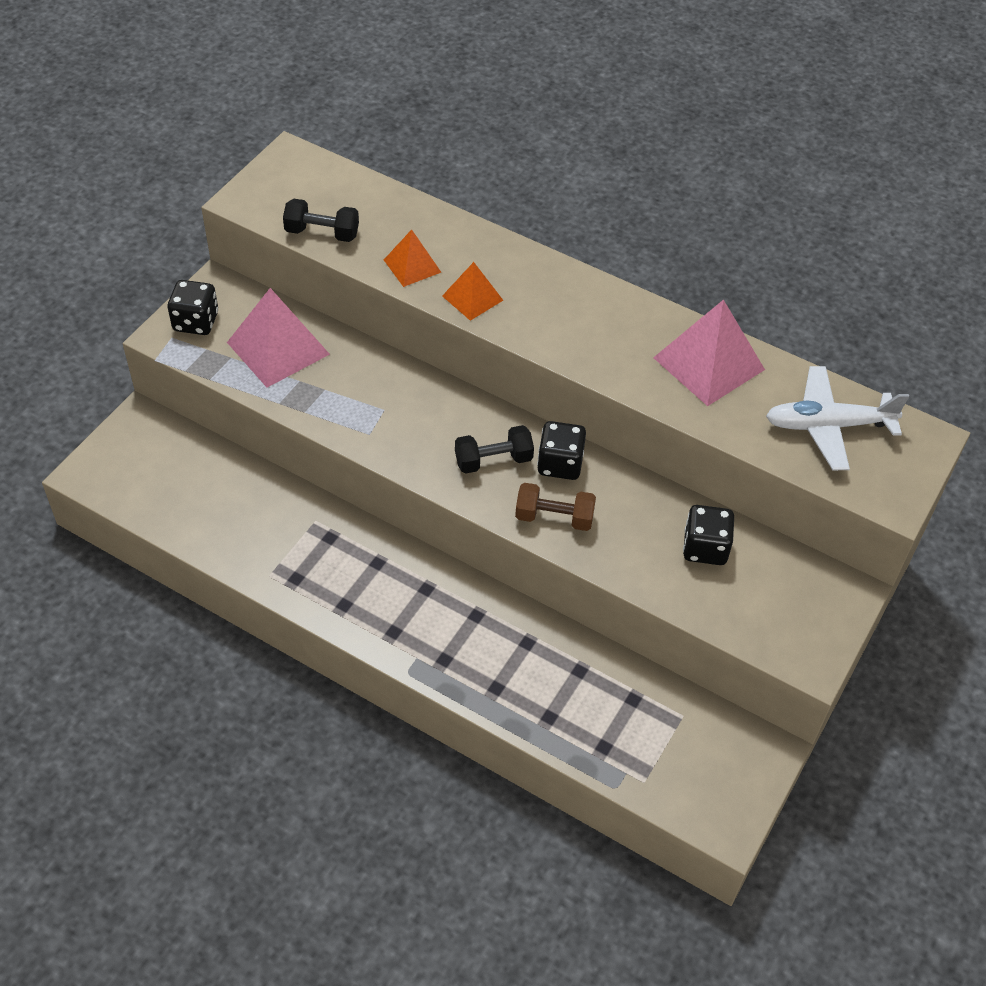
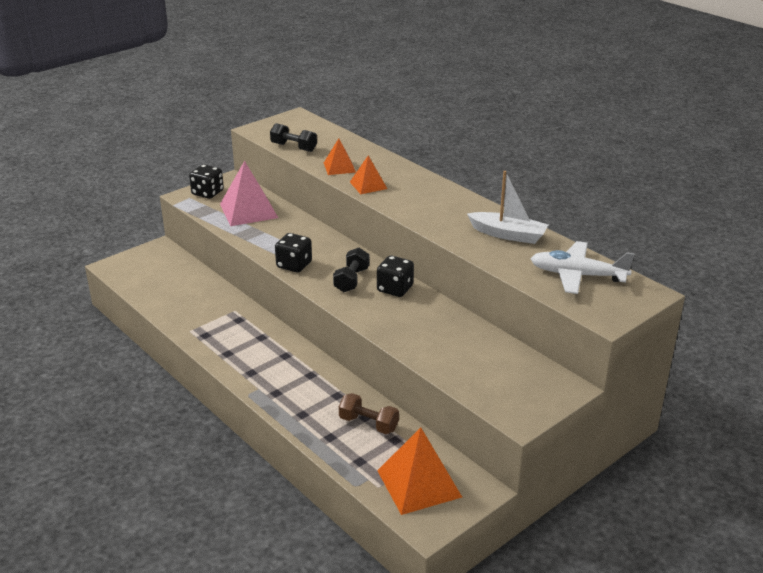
camera: 20 degrees right, 20 degrees down
black dumbbell [455,425,534,474] -> black dumbbell turned 75 degrees counterclockwise [333,248,369,292]
brown dumbbell [515,483,596,531] -> brown dumbbell moved to [339,393,399,434]
pink pyramid [653,299,765,406] -> white boat [467,171,548,244]
black dice [683,505,734,565] -> black dice moved to [275,233,312,273]
none -> orange pyramid [377,427,462,515]

